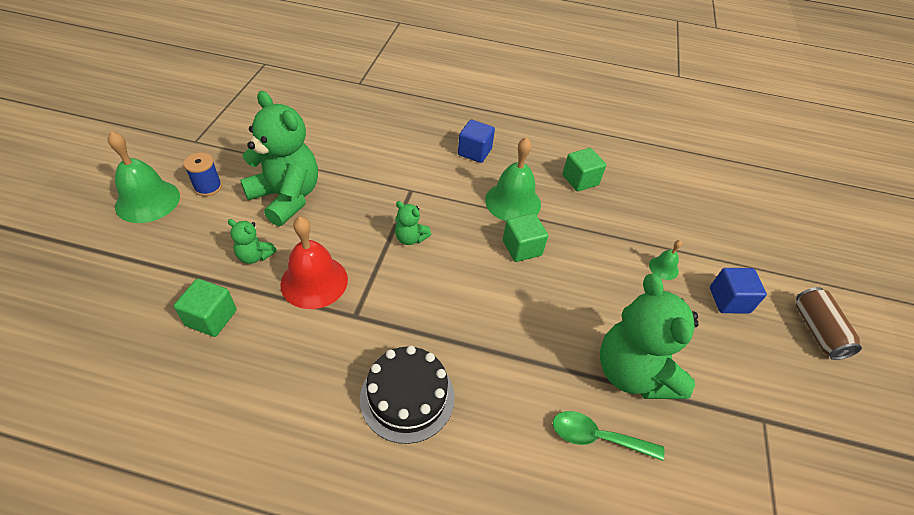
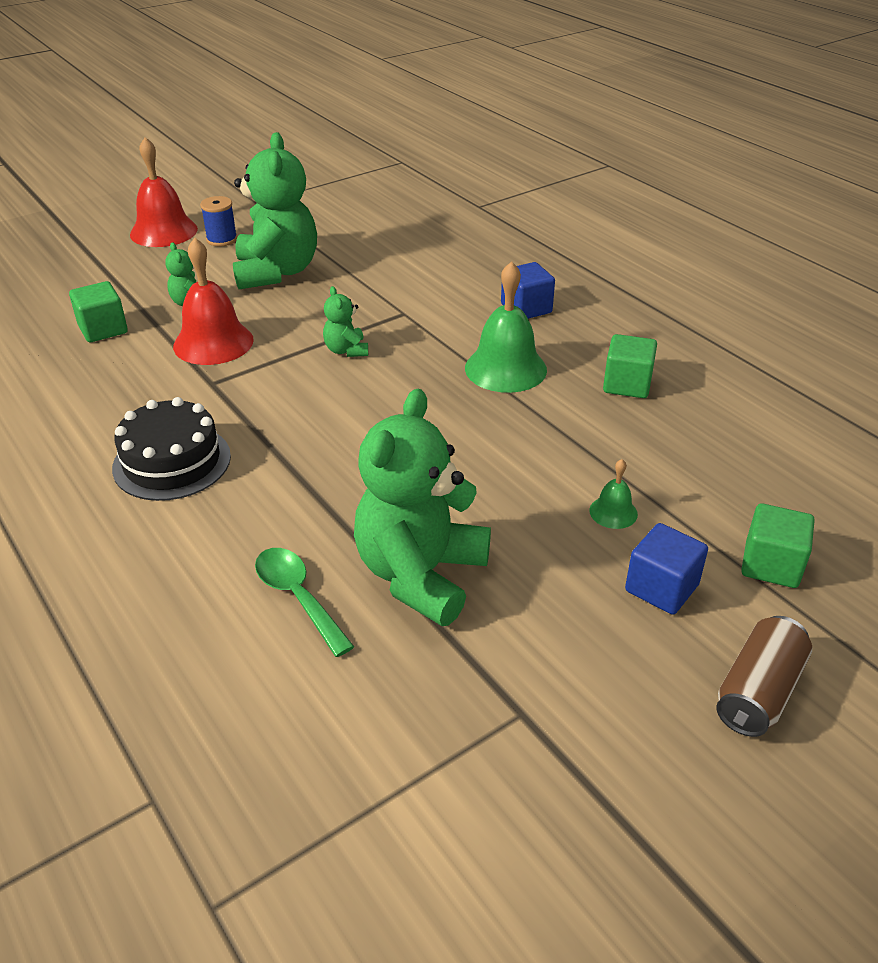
camera: 45 degrees right, 10 degrees down
green bell [108,131,180,223] -> red bell [130,137,198,247]
green cube [503,213,548,262] -> green cube moved to [741,503,815,588]

